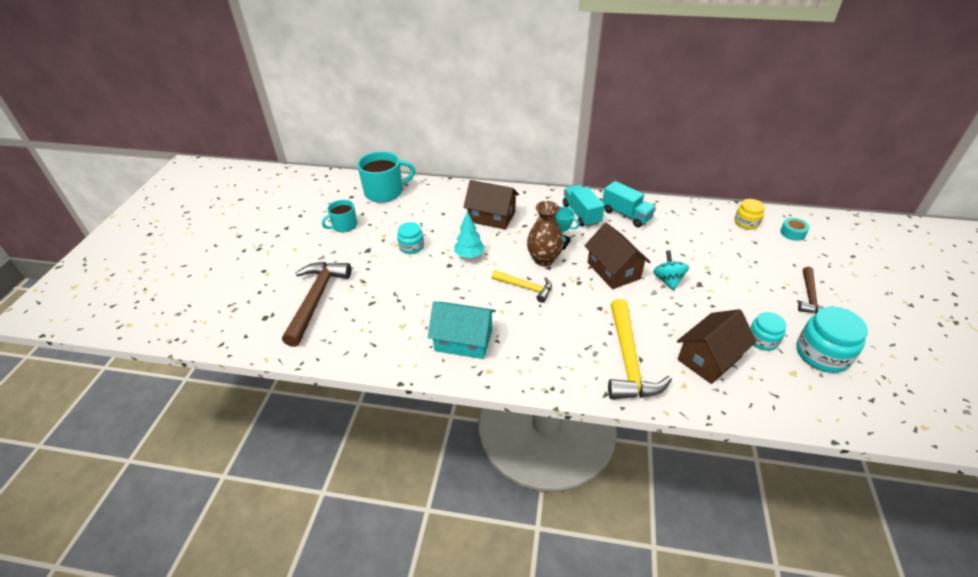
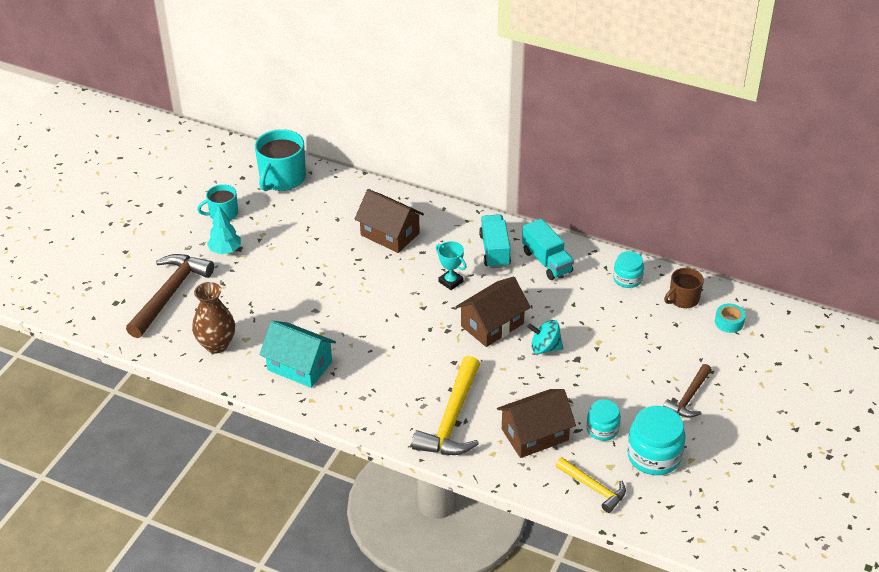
camera: 15 degrees right, 0 degrees up
turquoise mug [357,151,415,203] -> turquoise mug turned 120 degrees clockwise [255,129,306,191]
turquoise jar [397,222,424,254] -> turquoise jar moved to [613,251,644,288]
turquoise tree [454,211,485,258] -> turquoise tree moved to [207,205,241,254]
yellow hammer [491,270,552,303] -> yellow hammer moved to [556,457,626,513]
brown vase [527,201,564,266] -> brown vase moved to [192,282,235,354]
brown house [585,223,650,289] -> brown house turned 60 degrees clockwise [455,276,530,347]
turquoise spinning top [653,250,689,290] -> turquoise spinning top turned 90 degrees counterclockwise [527,320,563,354]
yellow jar [734,199,765,230] -> brown mug [664,268,704,308]

